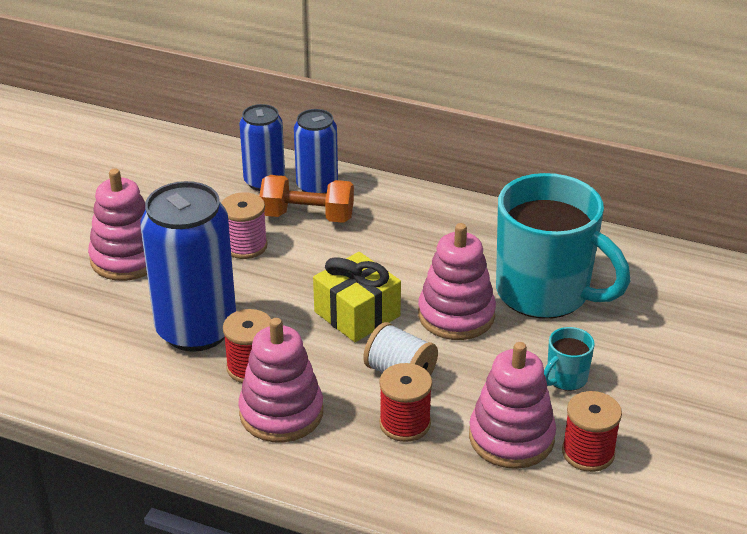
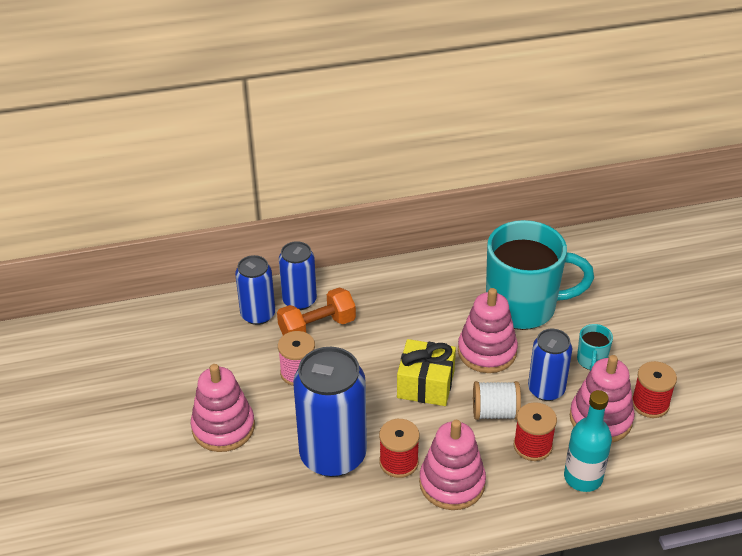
camera: 35 degrees left, 5 degrees up
none -> blue can [528,329,572,401]
none -> turquoise bottle [564,390,612,492]

